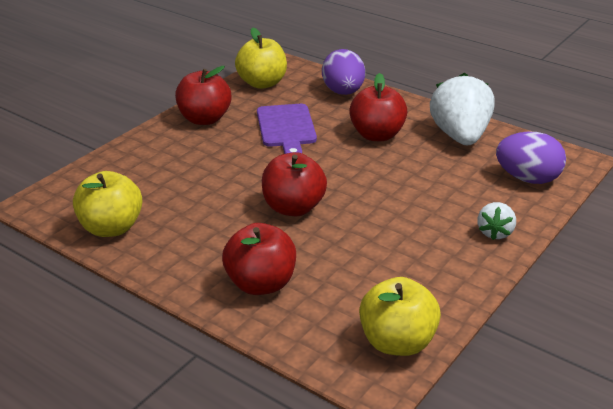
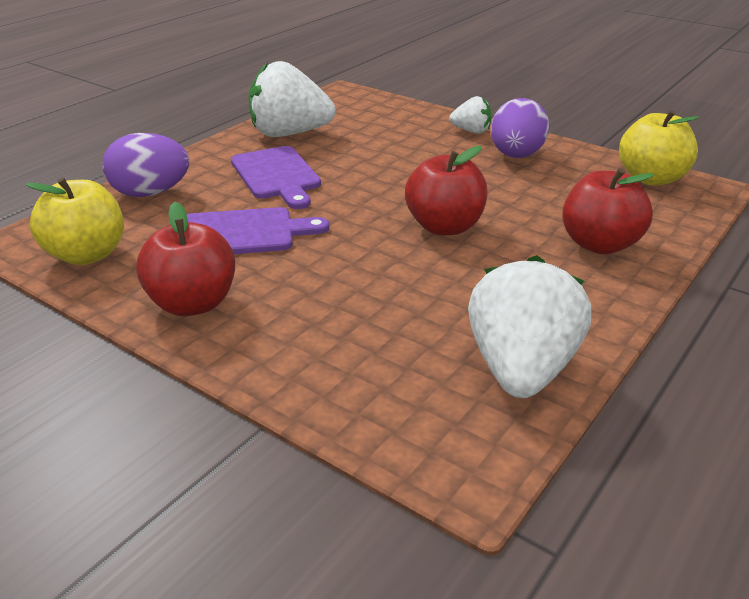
camera: 90 degrees left, 0 degrees up
yellow apple [73,171,142,237] -> white strawberry [468,255,591,398]
red apple [349,73,407,141] -> purple cutting board [231,146,321,209]
purple egg [496,131,566,184] -> purple egg moved to [491,98,550,158]

